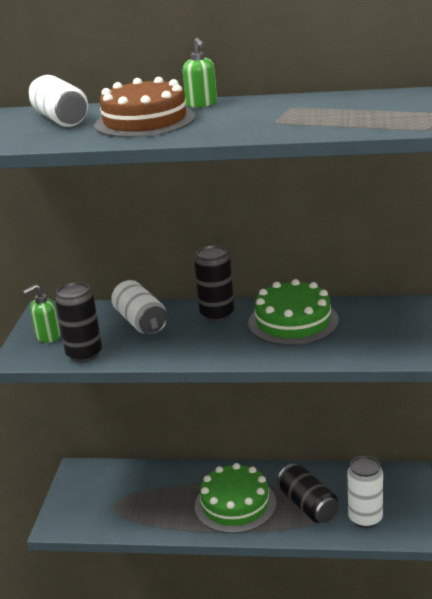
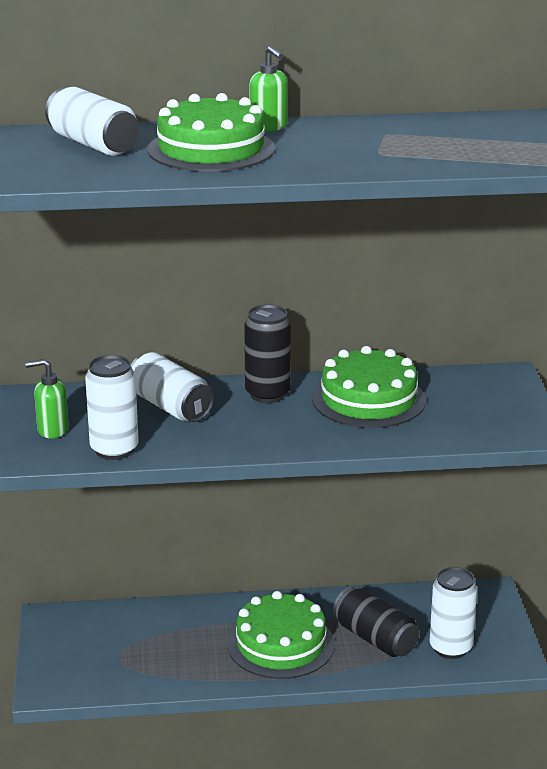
camera: 15 degrees left, 0 degrees up
green soap dispenser [23,284,60,343] -> green soap dispenser turned 45 degrees clockwise [25,359,69,438]
black can [55,282,102,363] -> white can [85,355,139,460]
brown cake [94,77,195,138] -> green cake [147,93,275,172]

